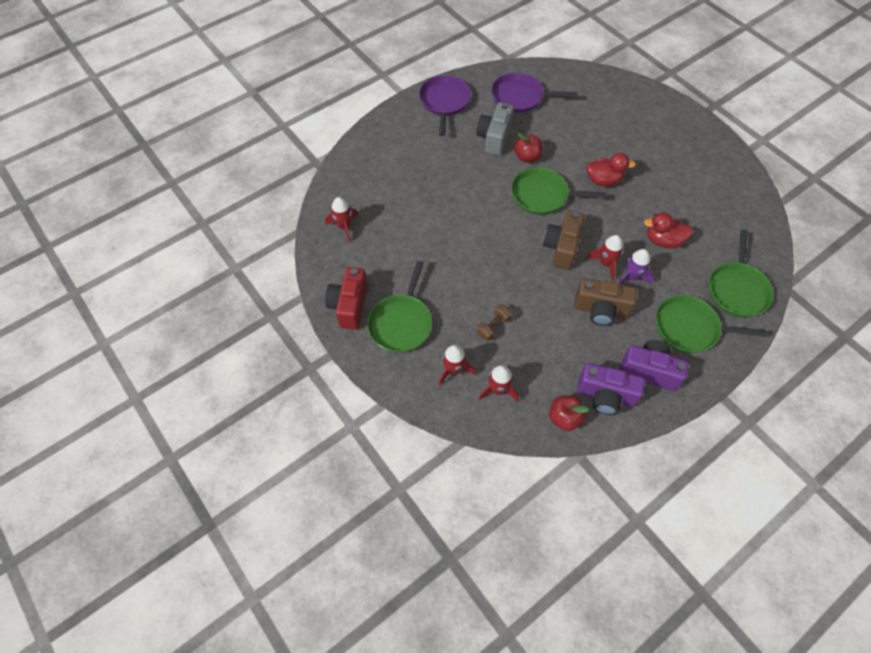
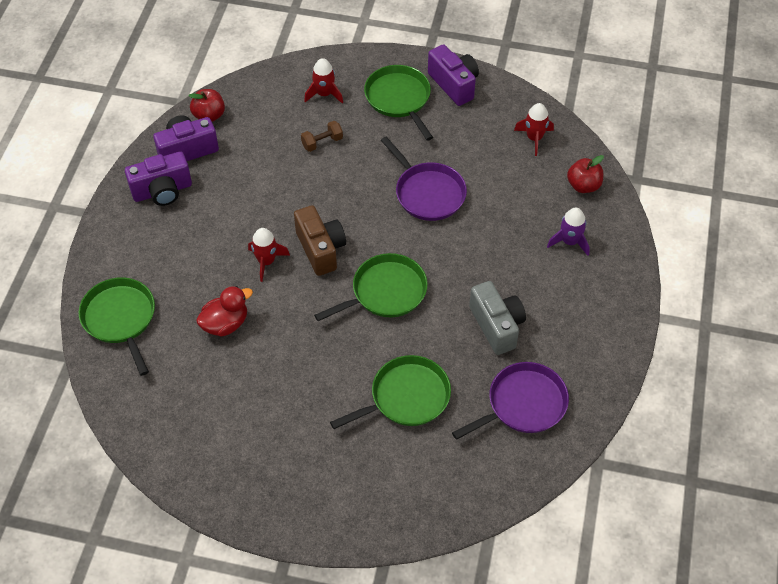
camera: 140 degrees right, 5 degrees down
red camera [325,267,367,330] -> purple camera [428,44,479,106]
purple pan [419,75,471,136] -> purple pan moved to [381,137,467,221]
brown dumbbell [476,304,512,341] -> brown dumbbell turned 60 degrees clockwise [301,121,343,152]
red rocket [478,365,519,402] -> none
red apple [514,133,543,162] -> red apple moved to [567,155,604,193]
brown camera [574,278,637,326] -> none
red duck [586,153,636,186] -> none
purple rocket [619,249,654,285] -> purple rocket moved to [547,208,590,256]
green pan [655,295,766,353] -> green pan moved to [330,355,451,429]

